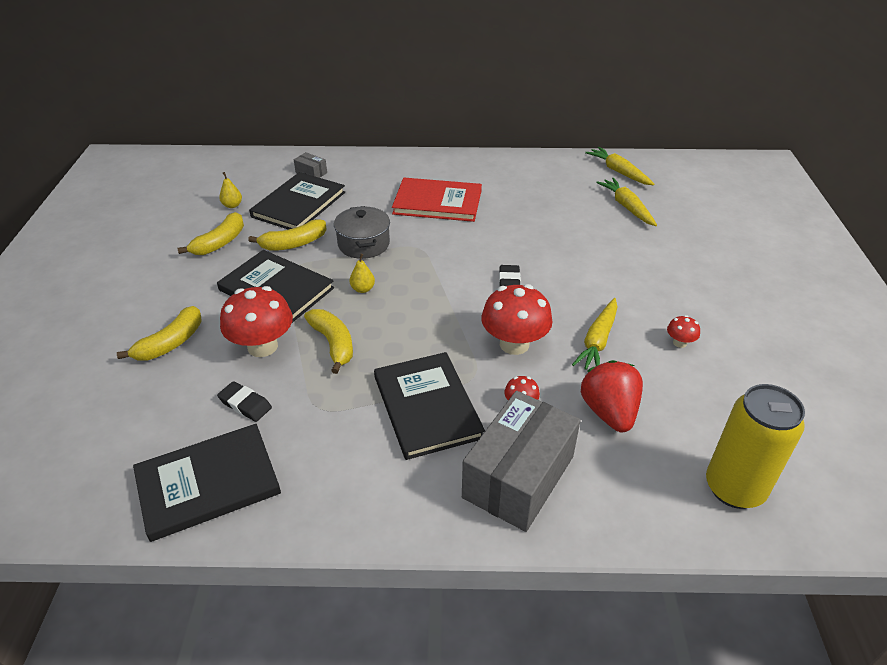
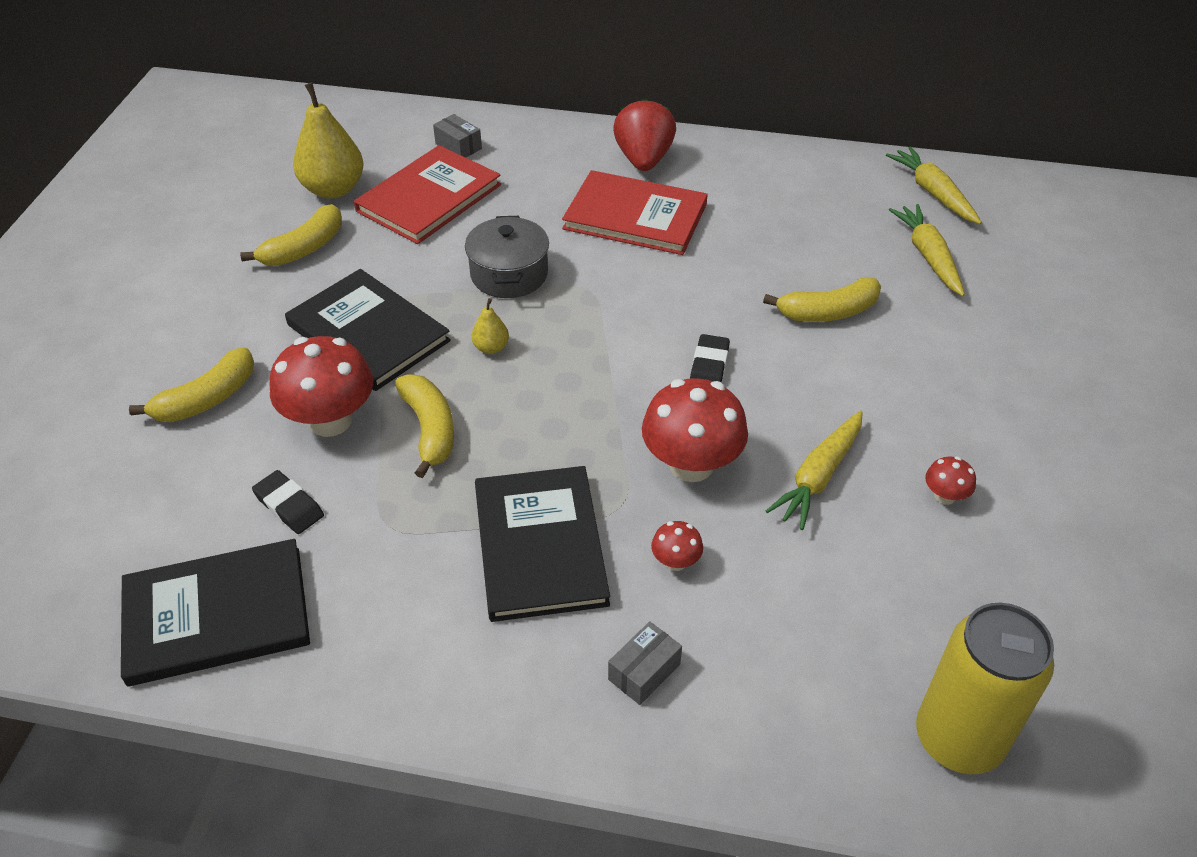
camera: 10 degrees right, 5 degrees up
yellow pear [219,172,242,208] -> yellow pear [293,83,364,199], size x2.11
yellow banana [248,219,327,251] -> yellow banana moved to [763,277,881,322]
black book [249,172,345,230] -> red book [354,145,501,244]
grey box [462,391,581,532] -> grey box [608,621,682,705], size x0.41
red strawberry [581,360,643,432] -> red strawberry moved to [613,98,676,171]

